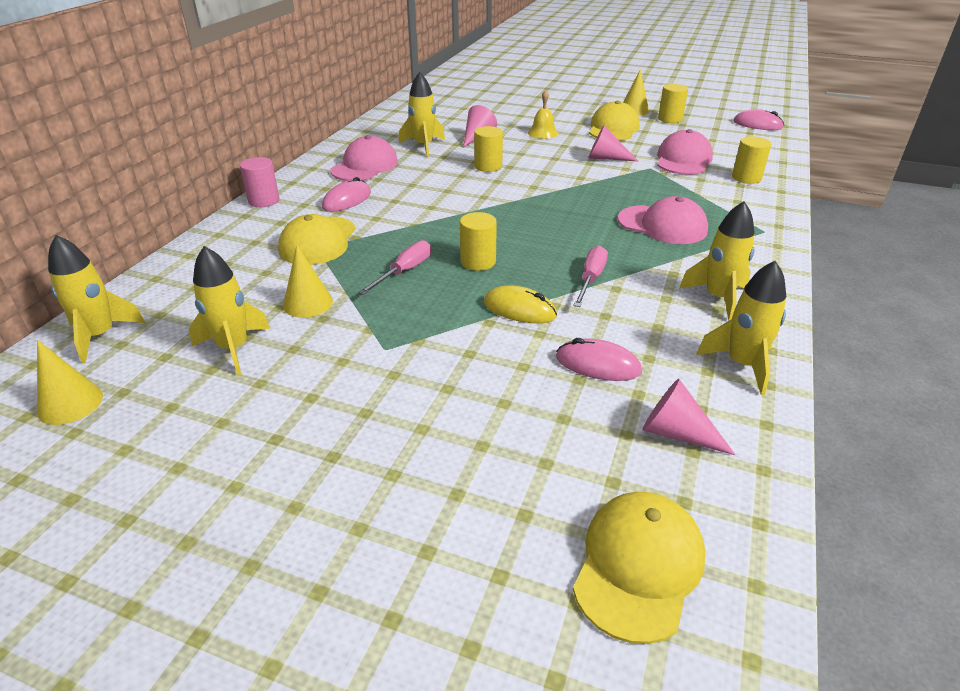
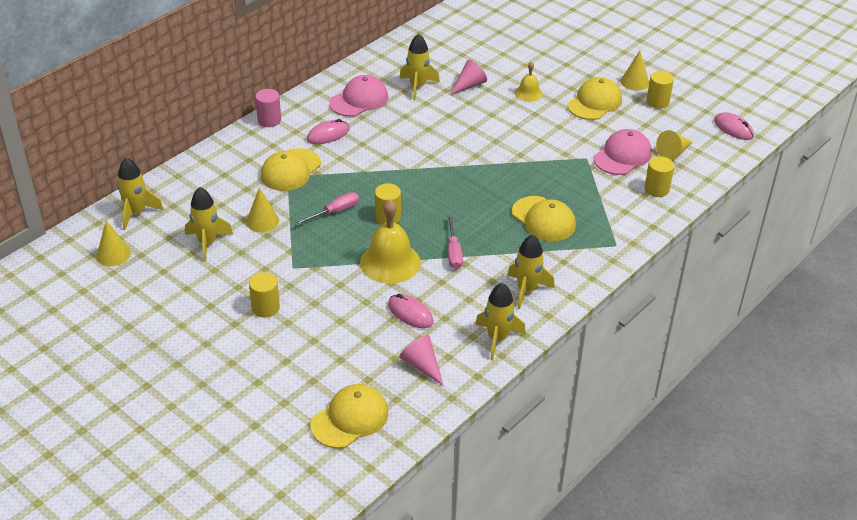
camera: 20 degrees right, 5 degrees up
yellow cylinder [474,126,503,172] -> yellow cylinder moved to [249,272,280,318]
yellow mouse [483,285,557,323] -> yellow bell [360,199,421,284]
pink screwdriver [573,246,608,307] -> pink screwdriver turned 135 degrees clockwise [448,215,463,269]
pink cone [588,125,638,161] -> none
pink cap [618,196,708,244] -> yellow cap [512,196,576,241]
none -> yellow cone [656,130,692,161]

